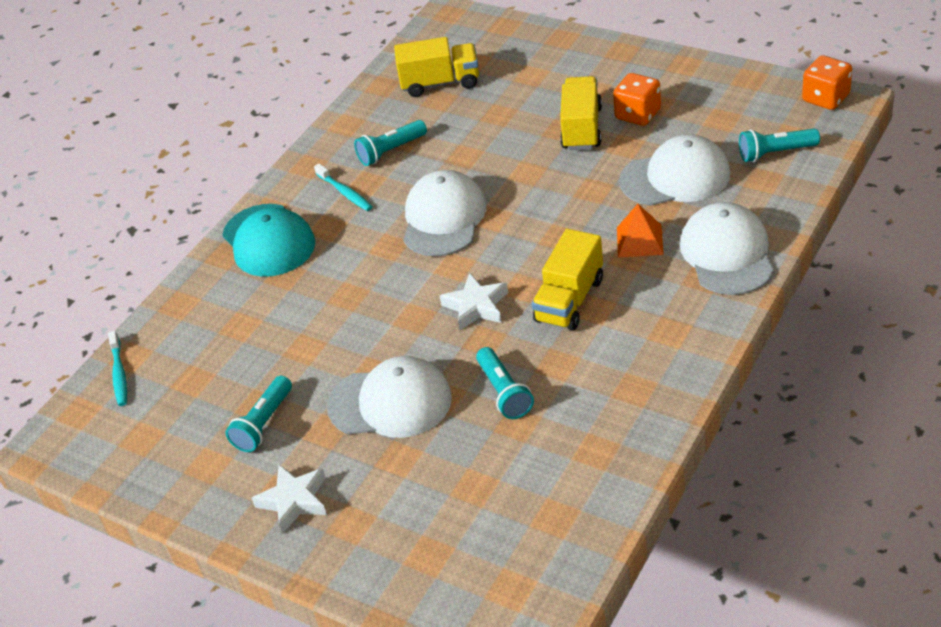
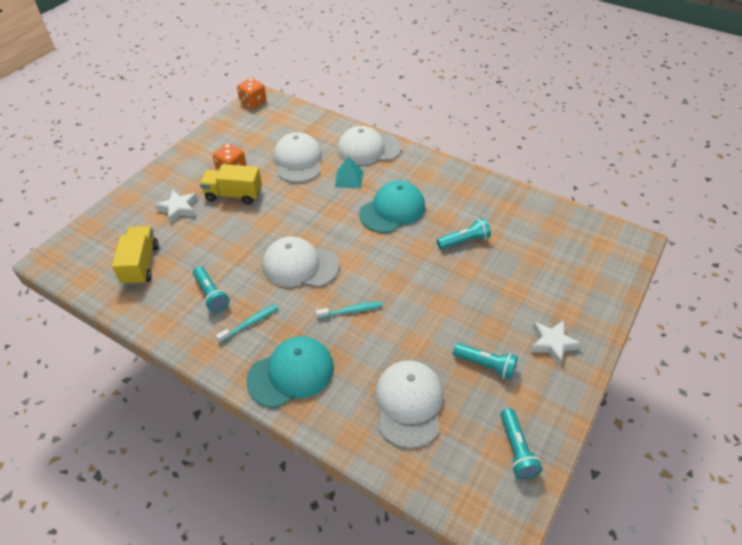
camera: 95 degrees left, 5 degrees up
turquoise toothbrush [108,331,127,406] -> turquoise toothbrush moved to [316,302,383,319]
white cap [327,356,452,438] -> white cap moved to [375,360,443,448]
white star [440,273,508,330] -> white star moved to [155,190,197,224]
yellow truck [532,229,603,331] -> turquoise cap [359,181,425,233]
orange pyramid [617,204,664,258] -> turquoise pyramid [335,156,363,189]
turquoise flashlight [739,128,820,162] -> turquoise flashlight moved to [500,408,543,479]

